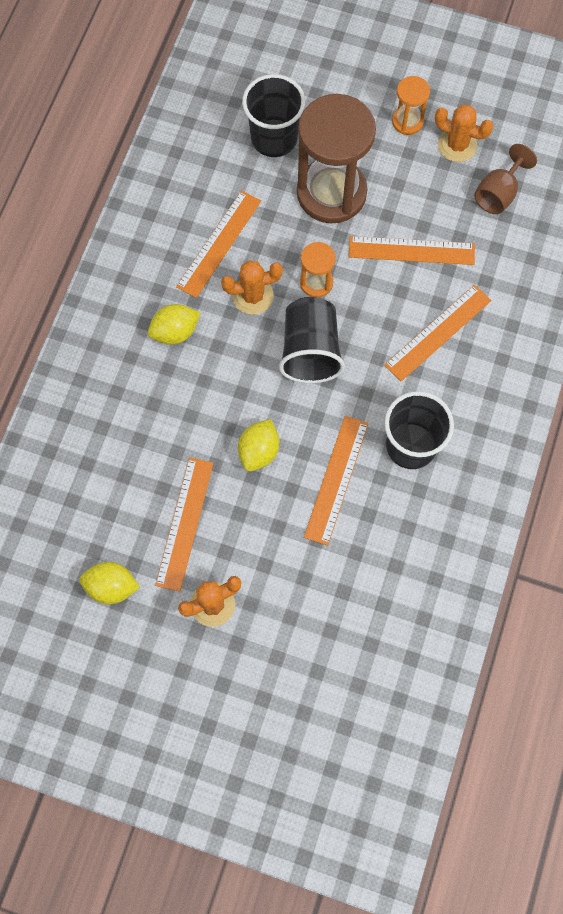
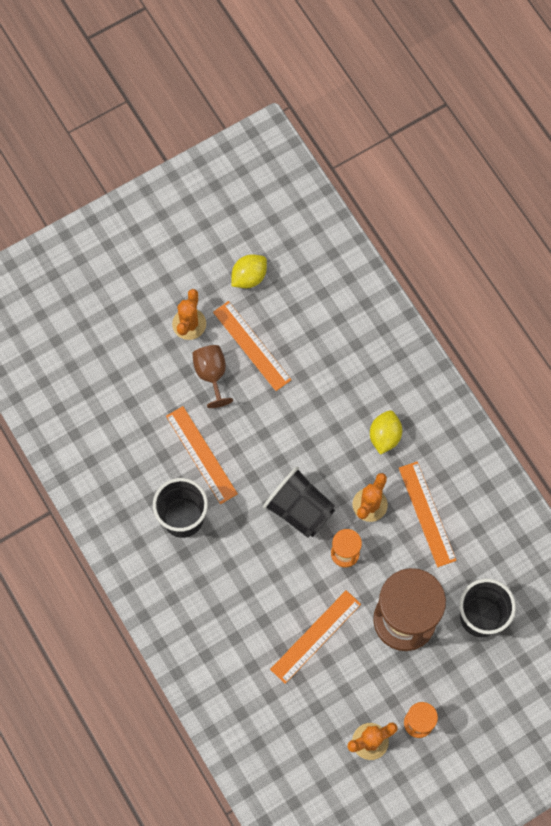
camera: 130 degrees right, 0 degrees up
yellow lemon [238,419,279,471] -> none
orange ruler [384,285,492,381] -> none
brown goblet [474,144,537,214] -> brown goblet moved to [192,345,233,408]

